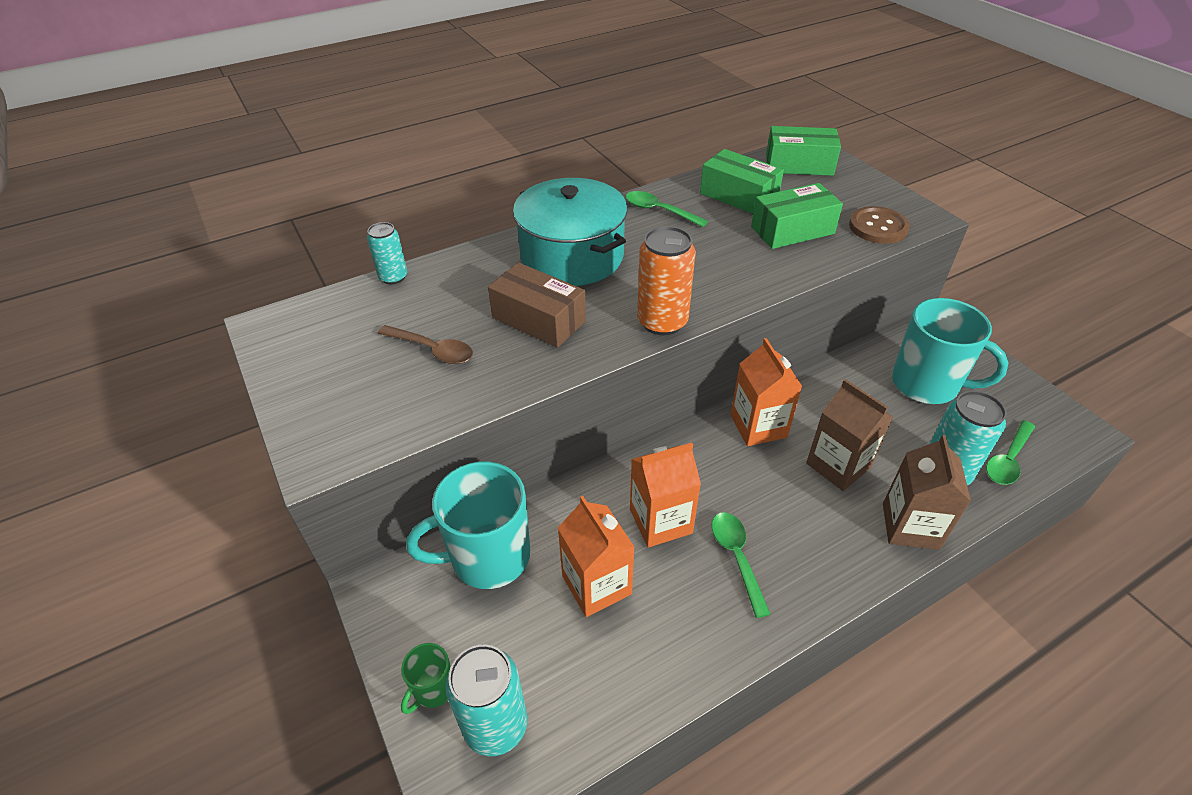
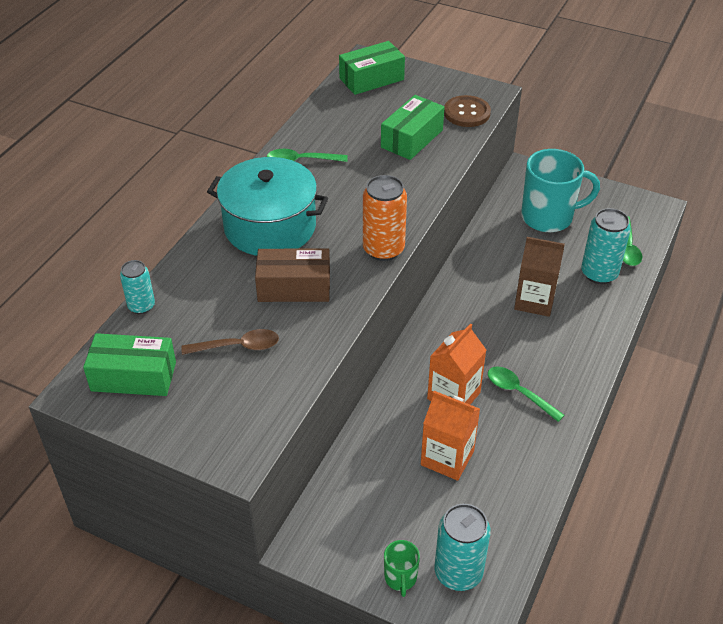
camera: 35 degrees left, 0 degrees up
turquoise mug [406,462,530,589] -> none
green box [700,149,784,214] -> green box moved to [83,333,176,396]
orange carton [730,338,802,446] -> none
brown carton [883,435,971,550] -> none

